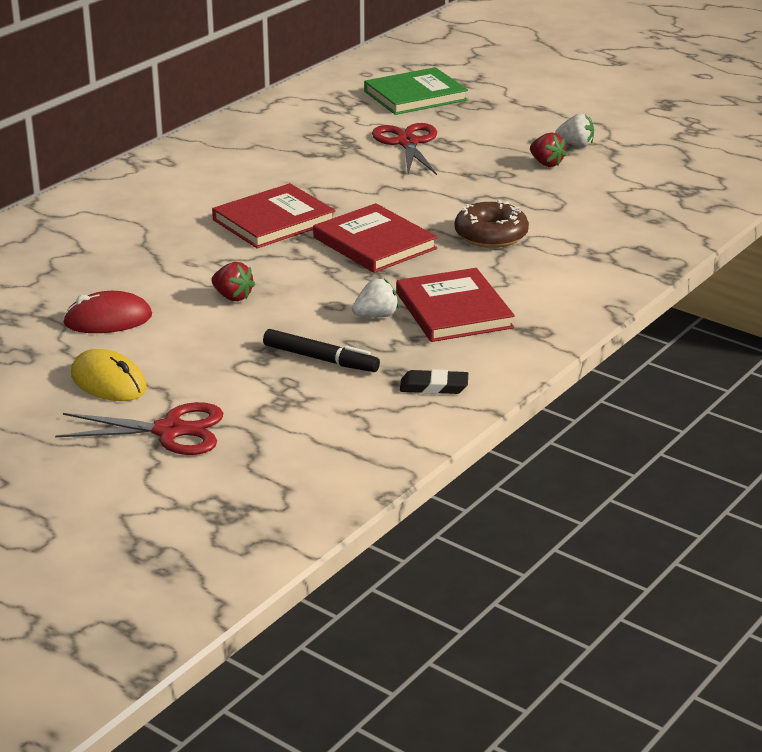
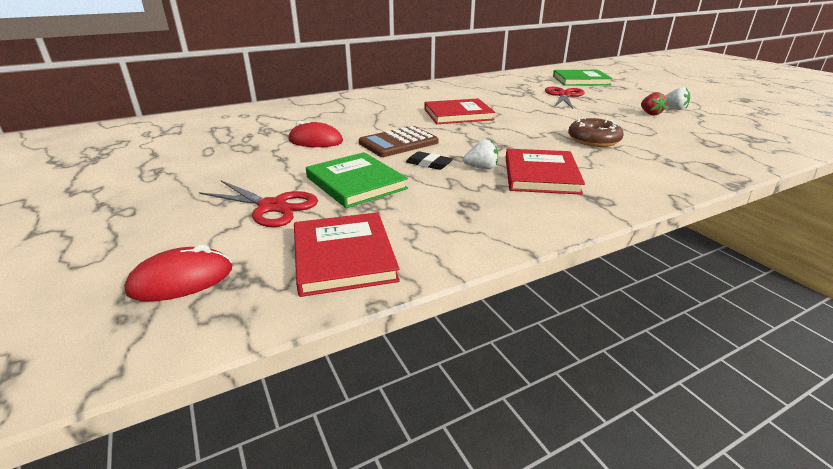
camera: 25 degrees right, 0 degrees up
yellow mouse [71,349,147,401] -> none
red strawberry [211,262,255,301] -> brown calculator [359,126,439,157]
black marker [263,329,380,372] -> none
red book [313,203,438,273] -> red book moved to [294,212,400,297]
black eraser [400,369,468,394] -> black eraser moved to [406,151,453,170]
none -> red mouse [124,245,232,301]
none -> green book [306,152,408,208]

